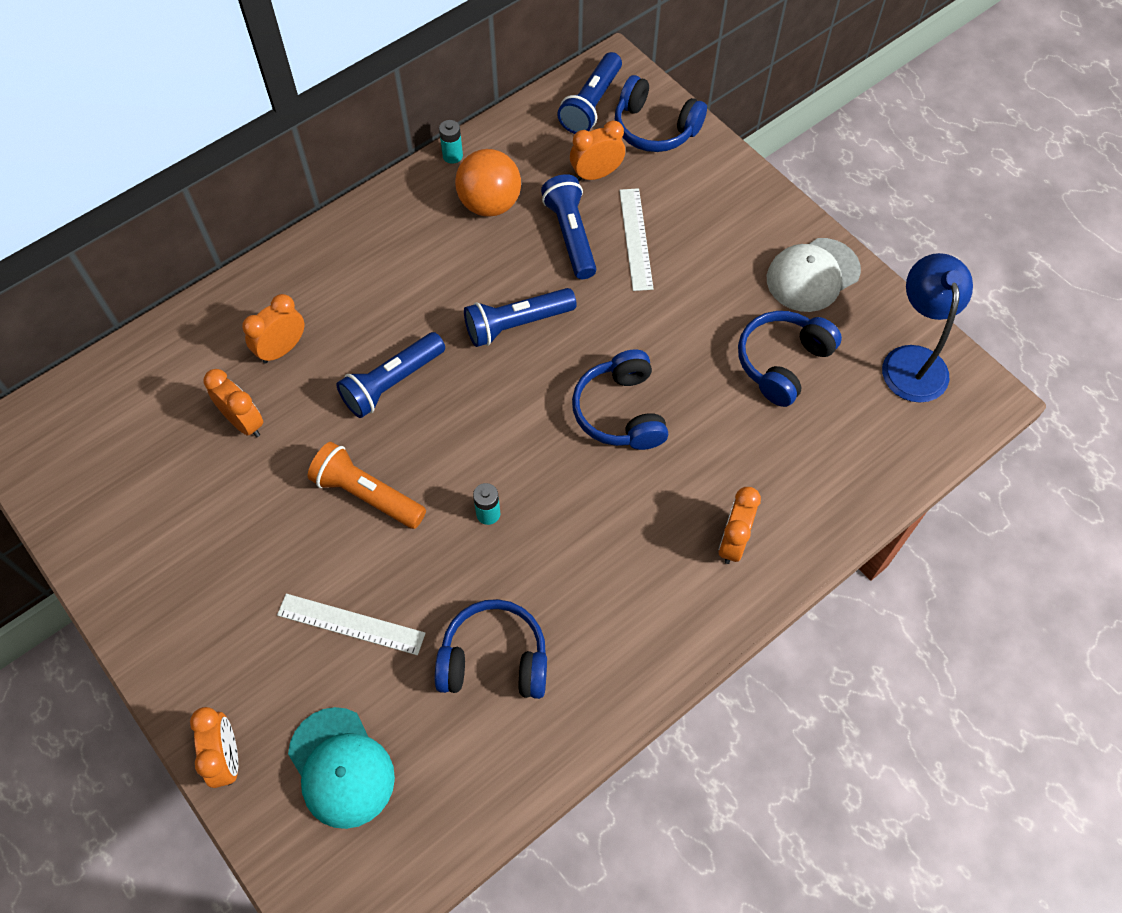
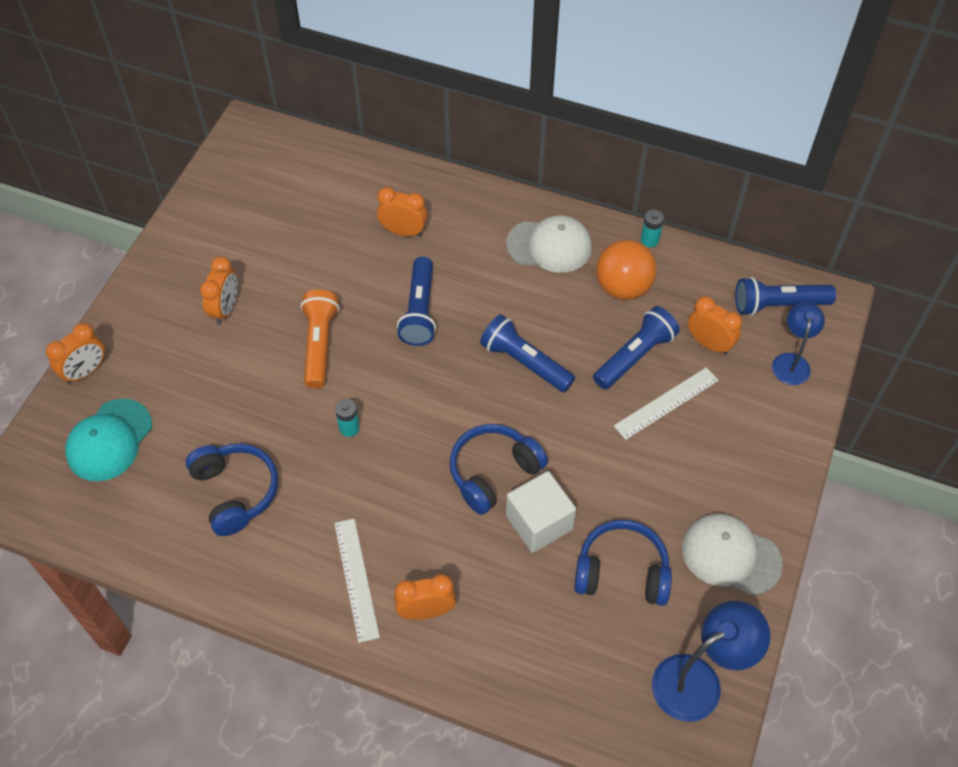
camera: 60 degrees right, 5 degrees down
orange clock [204,369,264,437] -> orange clock moved to [200,256,238,324]
white ruler [277,594,426,655] -> white ruler moved to [334,519,380,643]
blue flashlight [336,332,445,418] -> blue flashlight turned 105 degrees counterclockwise [397,257,436,346]
blue headphones [615,75,707,152] -> blue lamp [772,302,825,385]
none -> white cap [506,215,592,273]
none -> white cube [506,471,576,553]

